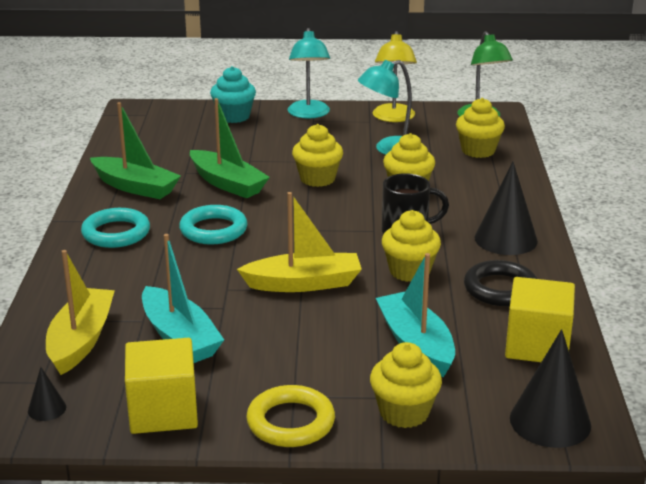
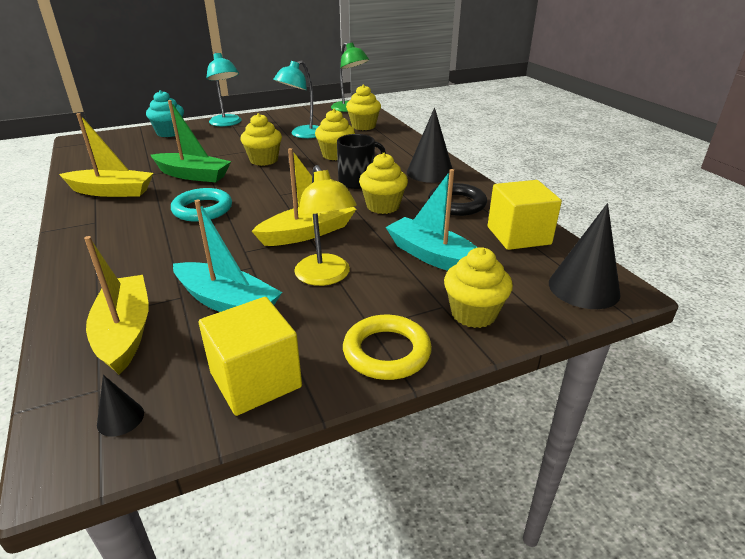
camera: 25 degrees left, 5 degrees up
turquoise ring [81,208,150,248] -> none
green boat [90,102,181,199] -> yellow boat [59,113,153,197]
yellow lamp [372,31,417,122] -> yellow lamp moved to [294,165,357,286]

